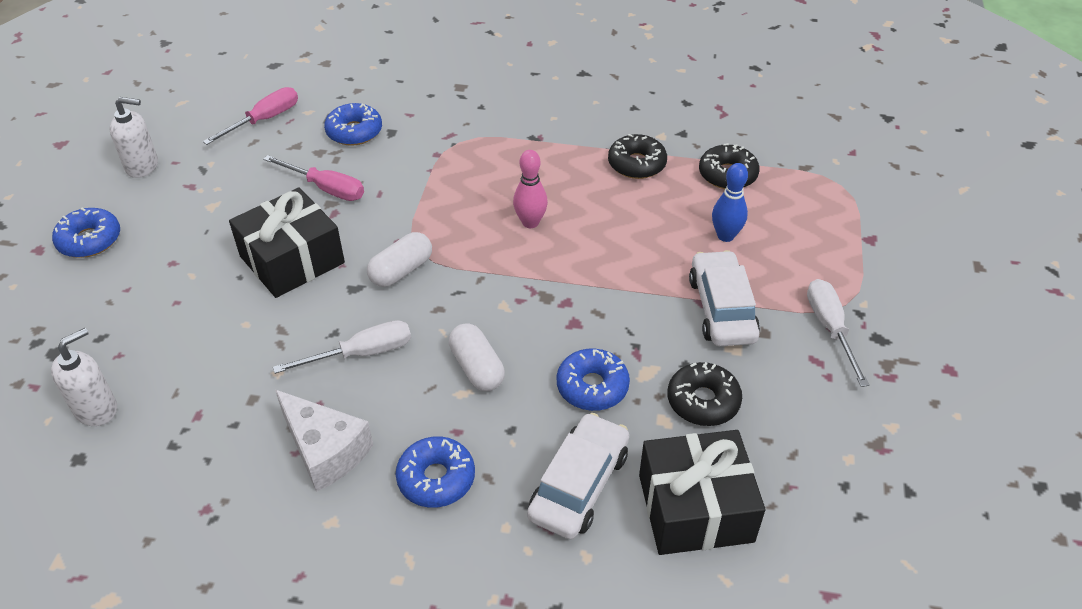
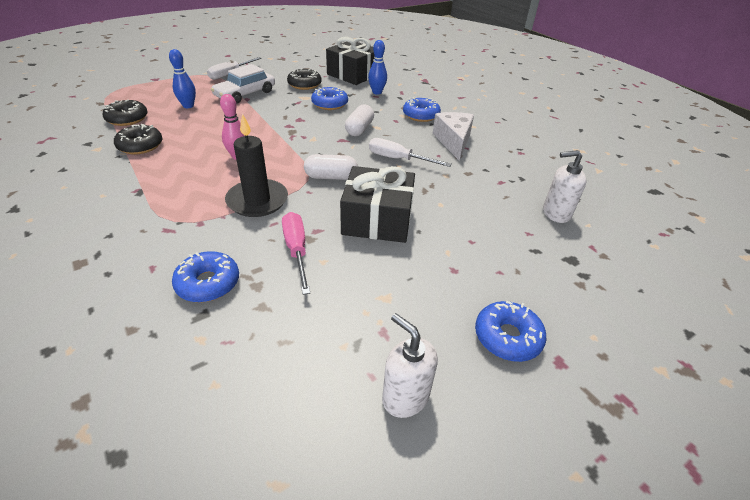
camera: 135 degrees left, 5 degrees down
pink screwdriver [203,87,298,145] -> none
white car [527,413,629,539] -> blue bowling pin [368,40,387,95]
none -> black candle [225,113,288,217]

